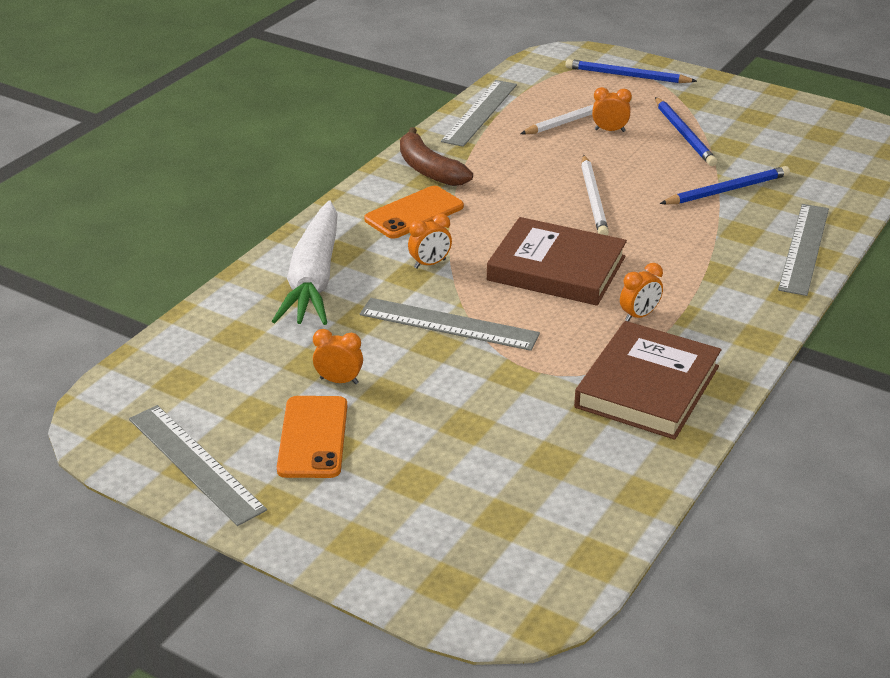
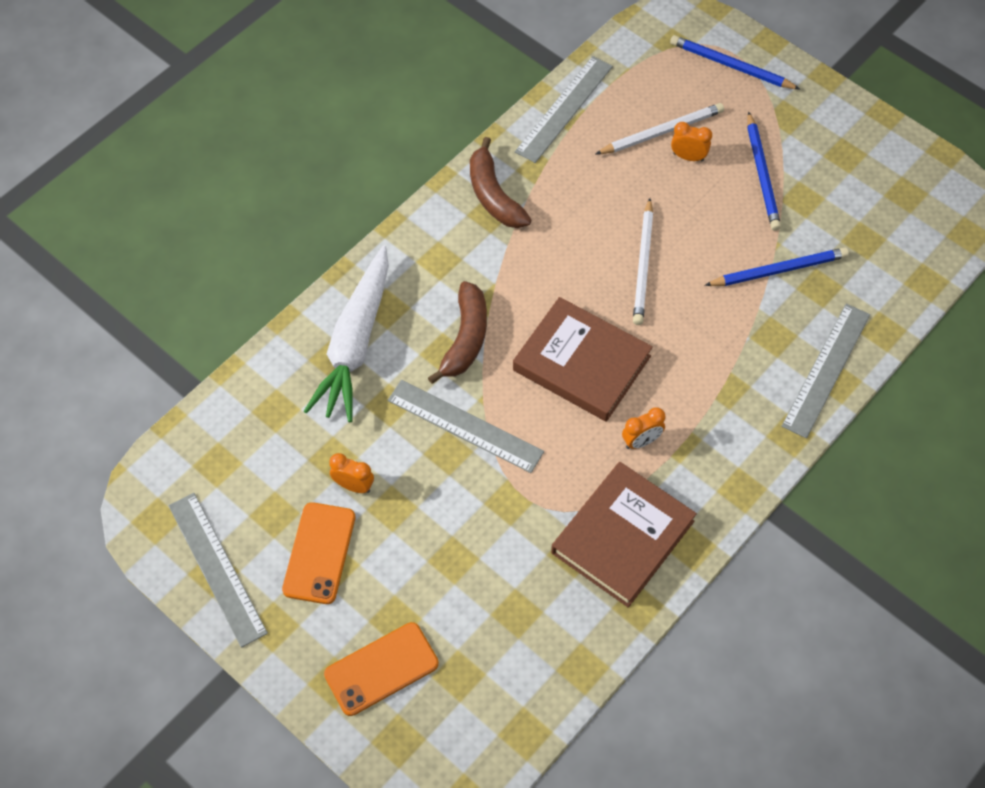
camera: 10 degrees right, 25 degrees up
orange phone [364,186,464,239] -> orange phone moved to [324,622,439,716]
orange clock [408,214,452,269] -> brown banana [428,281,487,384]

